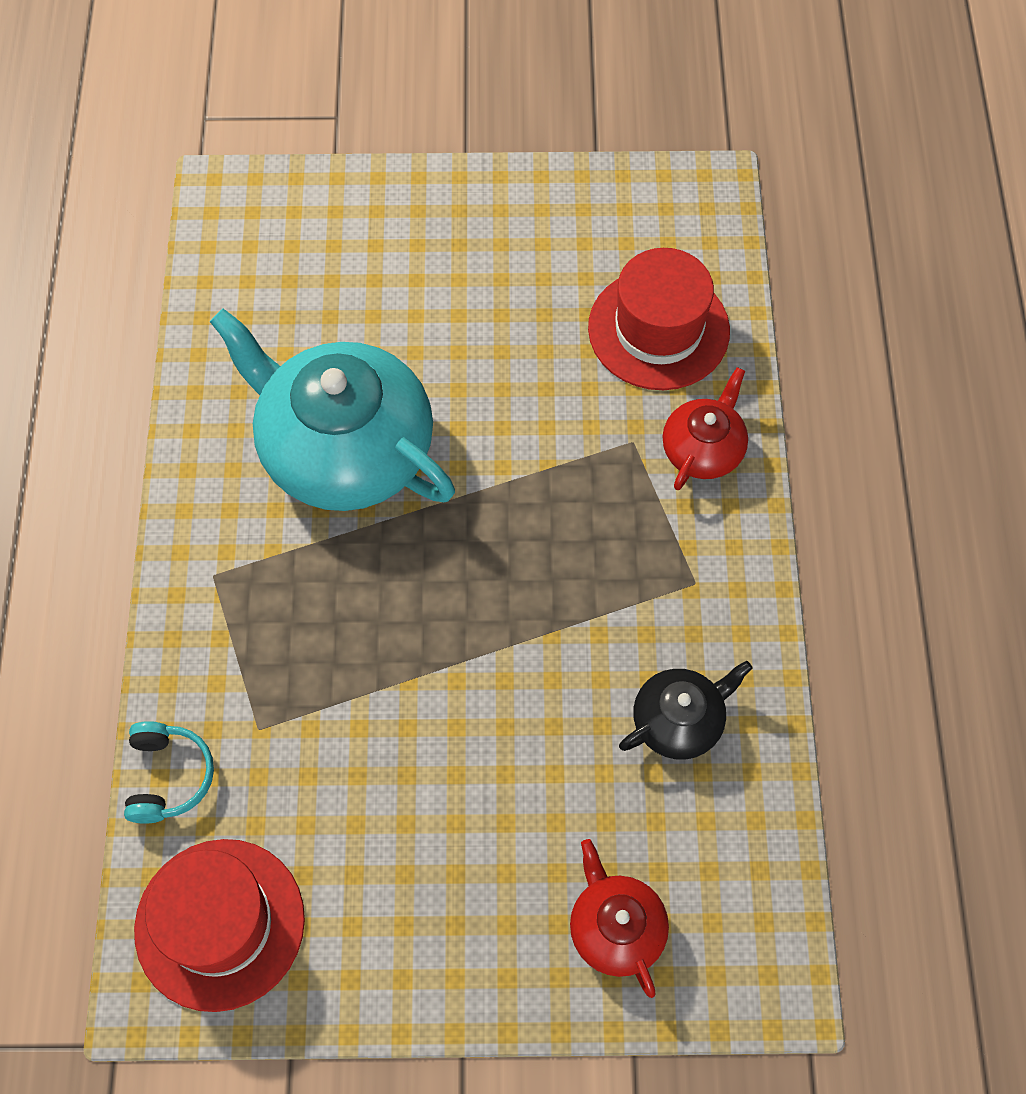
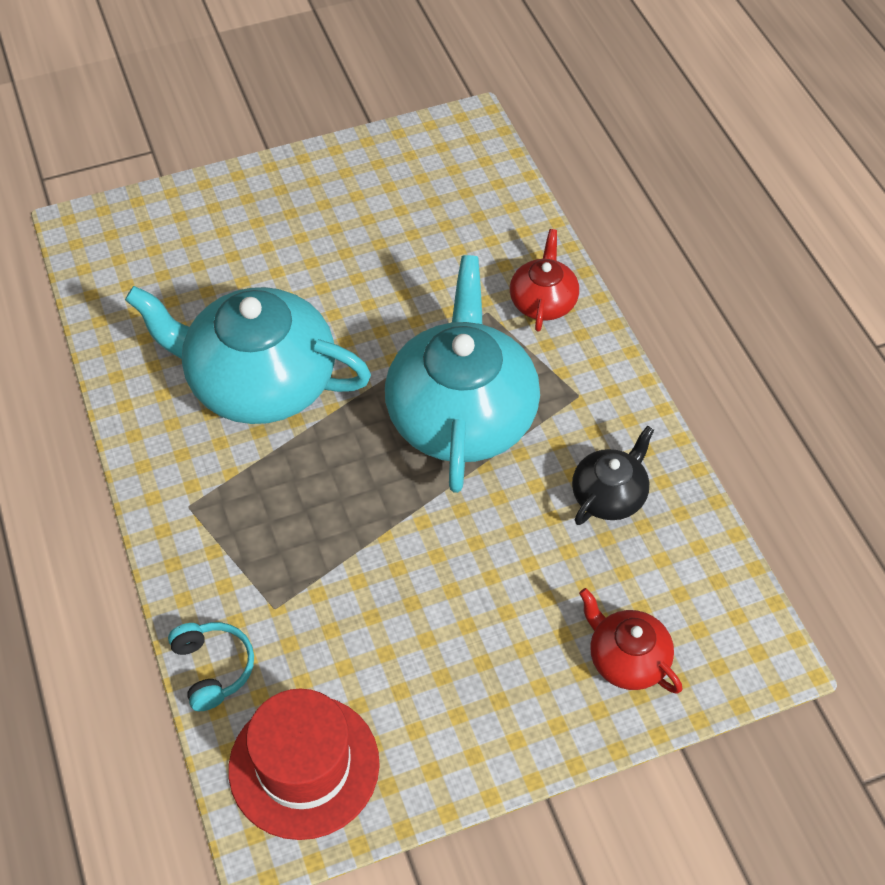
camera: 20 degrees left, 10 degrees down
red hat [588,248,730,390] -> none
none -> turquoise teapot [385,255,540,493]

